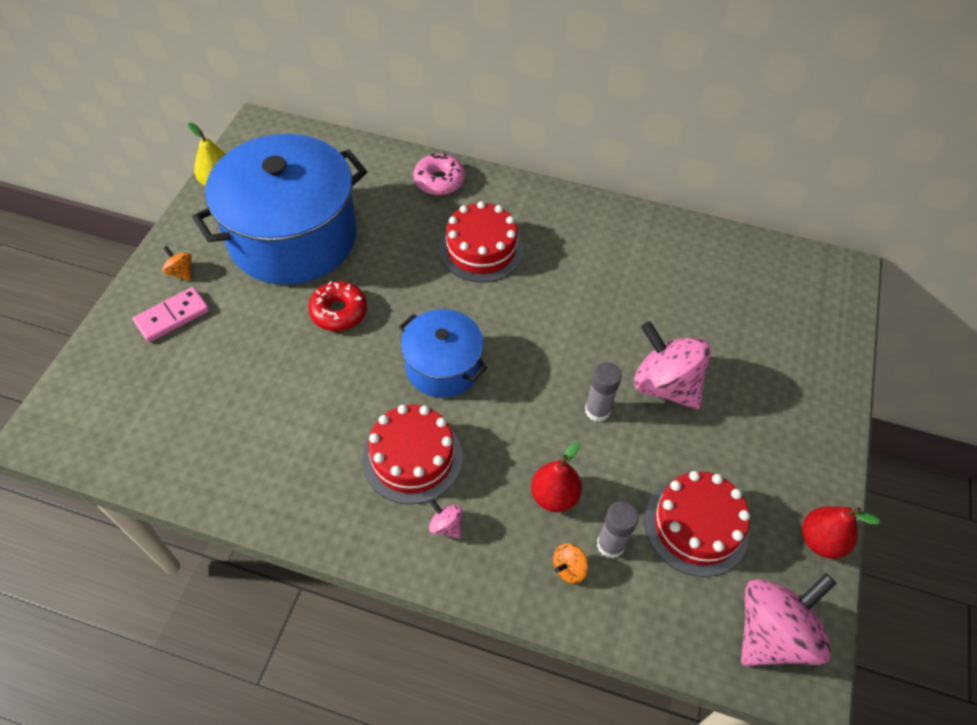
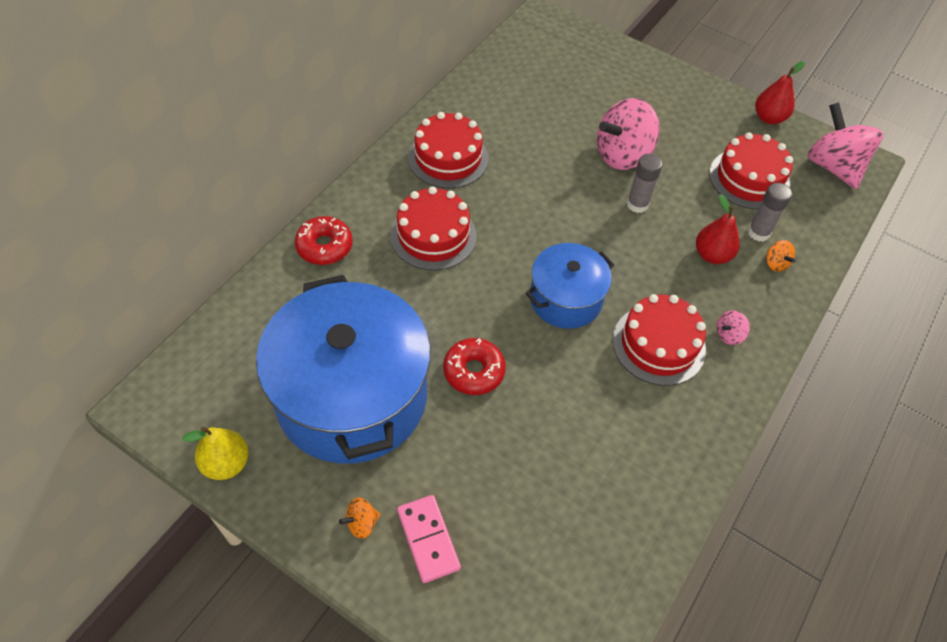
camera: 75 degrees left, 0 degrees up
pink donut [413,153,465,195] -> red donut [295,216,353,265]
none -> red cake [408,112,488,188]

